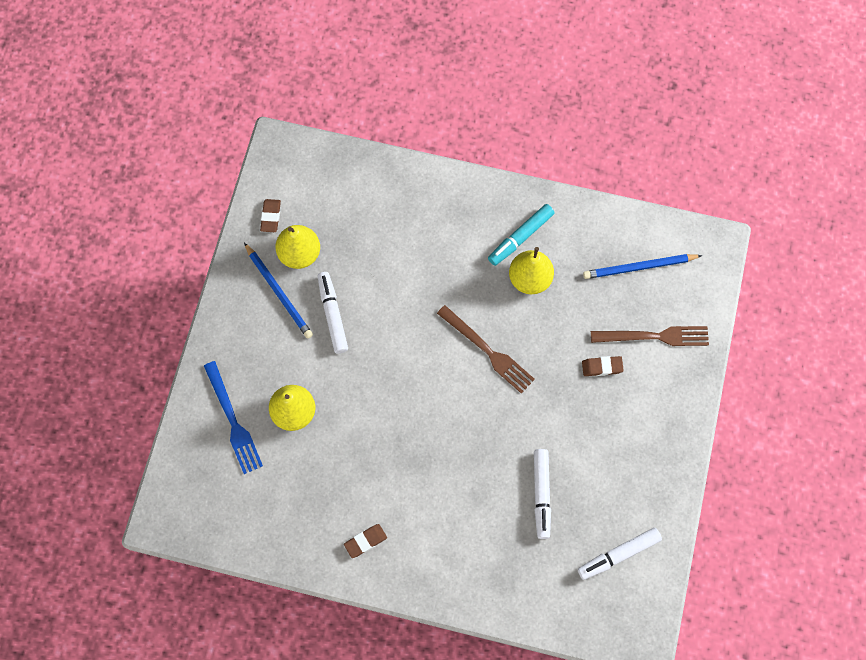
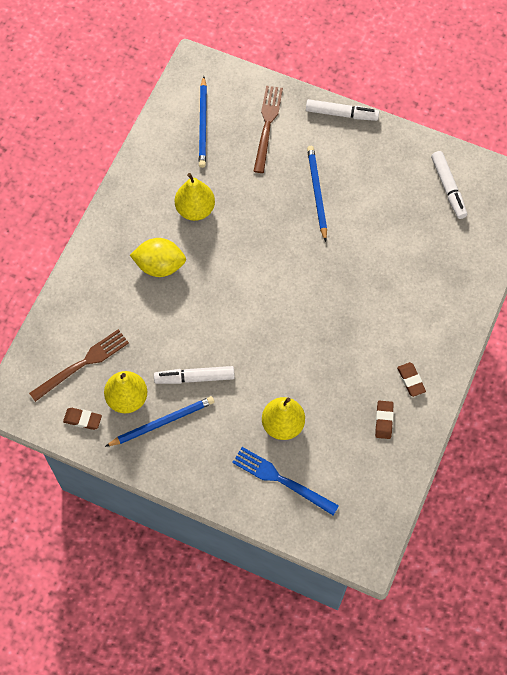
camera: 80 degrees left, 5 degrees down
blue fork [204,361,263,474] -> blue fork turned 135 degrees counterclockwise [232,447,339,515]
brown fork [437,305,535,394] -> brown fork moved to [29,329,129,402]
turquoise marker [488,204,555,266] -> none
white marker [534,449,551,539] -> white marker moved to [306,99,379,121]
brown eraser [582,356,624,376] -> brown eraser moved to [375,401,394,439]
none -> yellow lemon [130,238,186,277]
none -> blue pencil [307,146,327,242]

